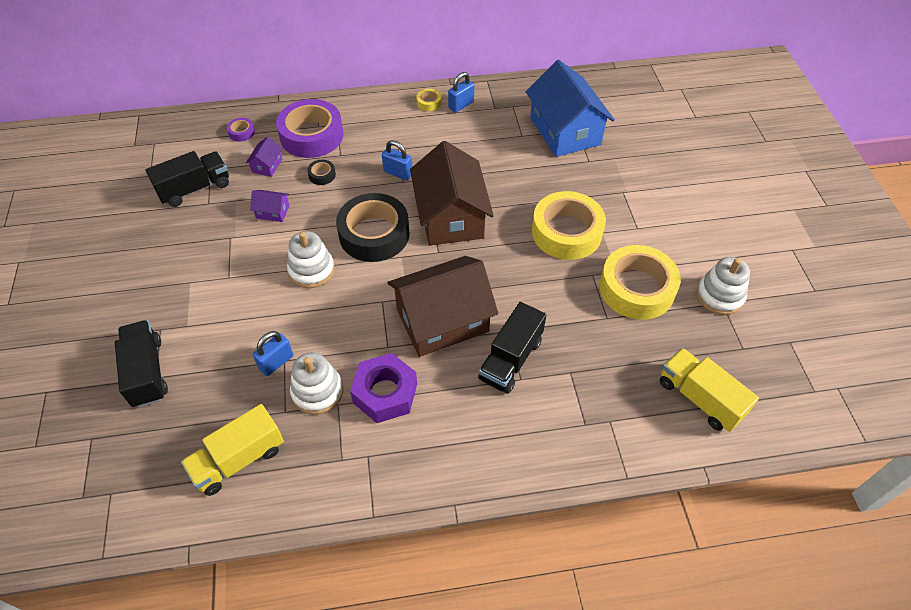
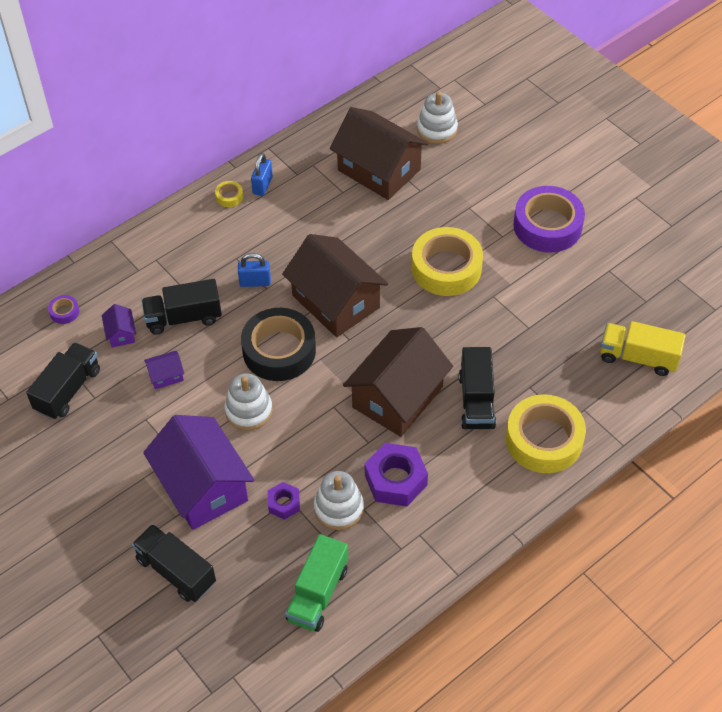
camera: 30 degrees left, 0 degrees up
yellow truck [181,404,284,496] -> green truck [285,534,348,632]
blue padlock [253,331,293,376] -> purple nut [268,482,300,520]
purple tape [276,99,343,158] -> purple tape moved to [513,186,585,252]
black tape [307,160,336,185] -> black truck [142,279,222,335]
blue house [526,60,615,157] -> brown house [330,107,429,200]
yellow tape [600,245,681,320] -> yellow tape moved to [506,394,586,473]
white stacking toy [697,257,750,315] -> white stacking toy moved to [417,92,458,144]
none -> purple house [143,415,254,530]

